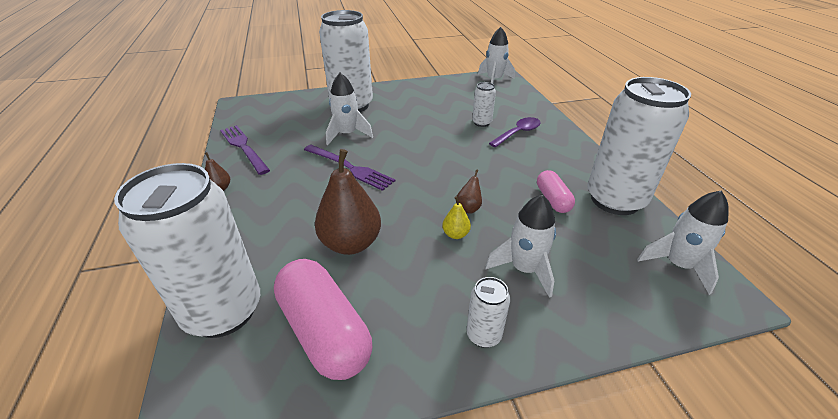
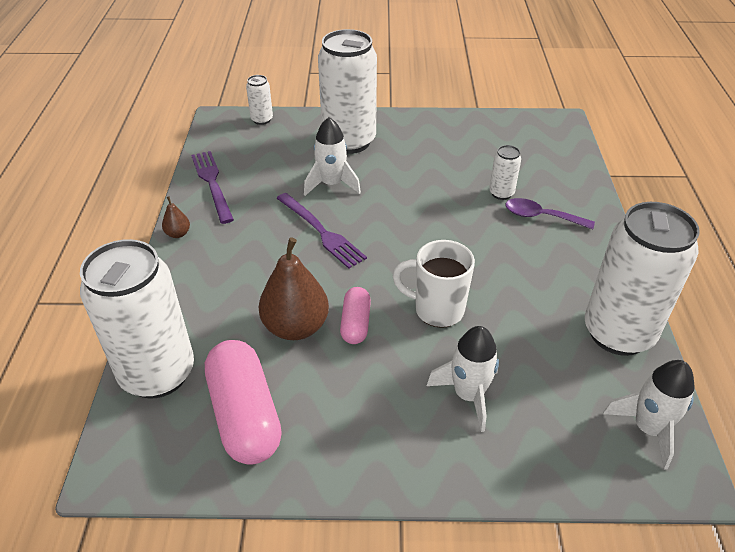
camera: 15 degrees right, 5 degrees up
yellow pear [442,196,471,239] -> none
brown pear [456,170,482,213] -> white mug [393,240,475,328]
white can [466,277,510,348] -> white can moved to [246,75,273,125]
white rocket [478,27,515,83] -> none
purple spoon [489,117,541,147] -> purple spoon turned 135 degrees counterclockwise [506,198,595,230]
pink capsule [537,170,575,213] -> pink capsule moved to [340,287,371,344]

